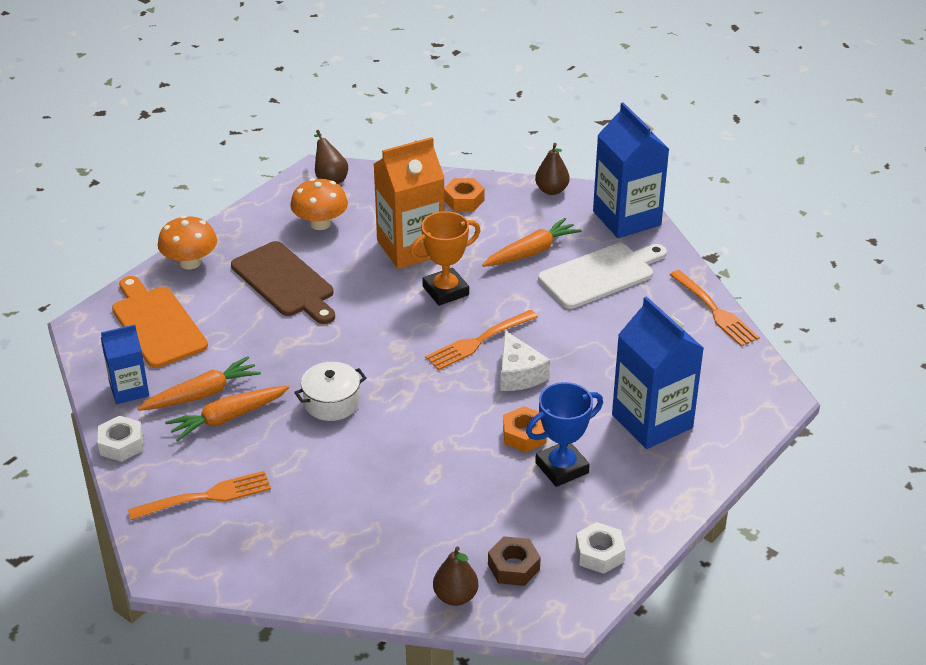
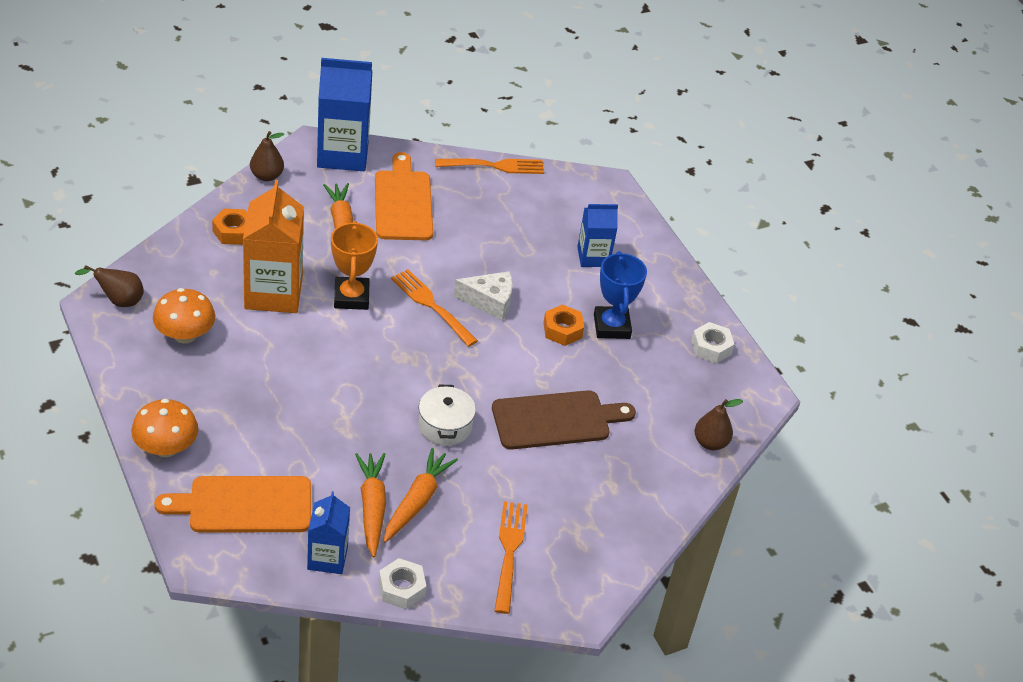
camera: 70 degrees left, 5 degrees up
orange carrot [165,386,290,441] -> orange carrot turned 150 degrees counterclockwise [384,448,458,543]
brown cutting board [231,241,335,324] -> brown cutting board moved to [492,390,636,450]
orange fork [425,310,538,370] -> orange fork turned 150 degrees clockwise [391,269,478,347]
brown nut [488,536,541,586] -> none
white cutting board [538,243,667,309] -> orange cutting board [375,152,433,240]
blue carton [612,296,704,449] -> blue carton [577,204,618,267], size x0.58

